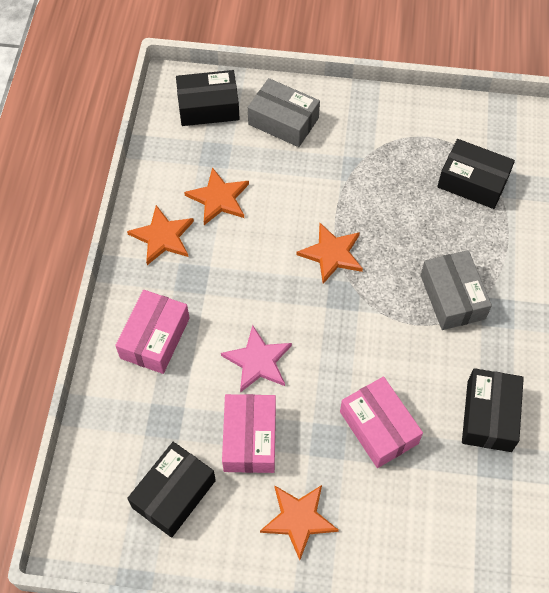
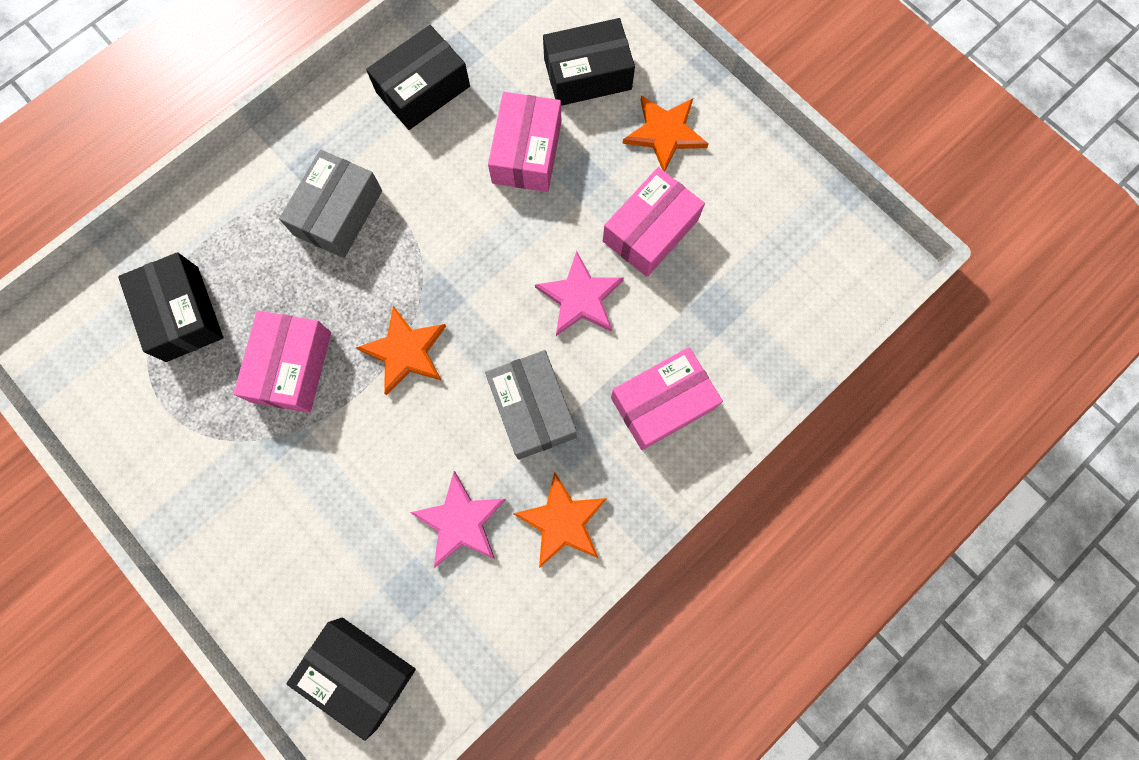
camera: 140 degrees left, 15 degrees up
black box [127,442,216,538] -> black box moved to [543,18,635,106]
orange star [184,167,249,225] -> pink star [410,471,506,568]
grey box [248,78,320,147] -> grey box moved to [485,350,577,460]
none -> pink box [233,310,331,413]

